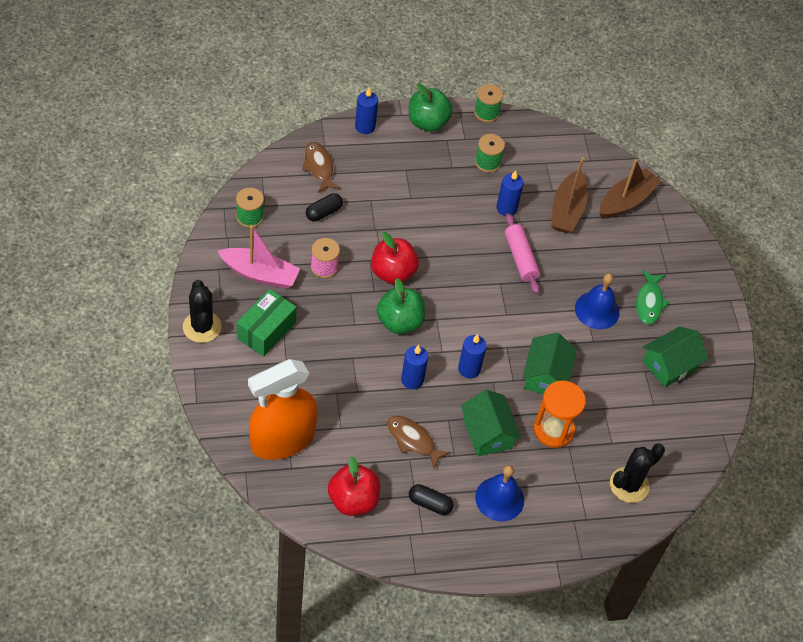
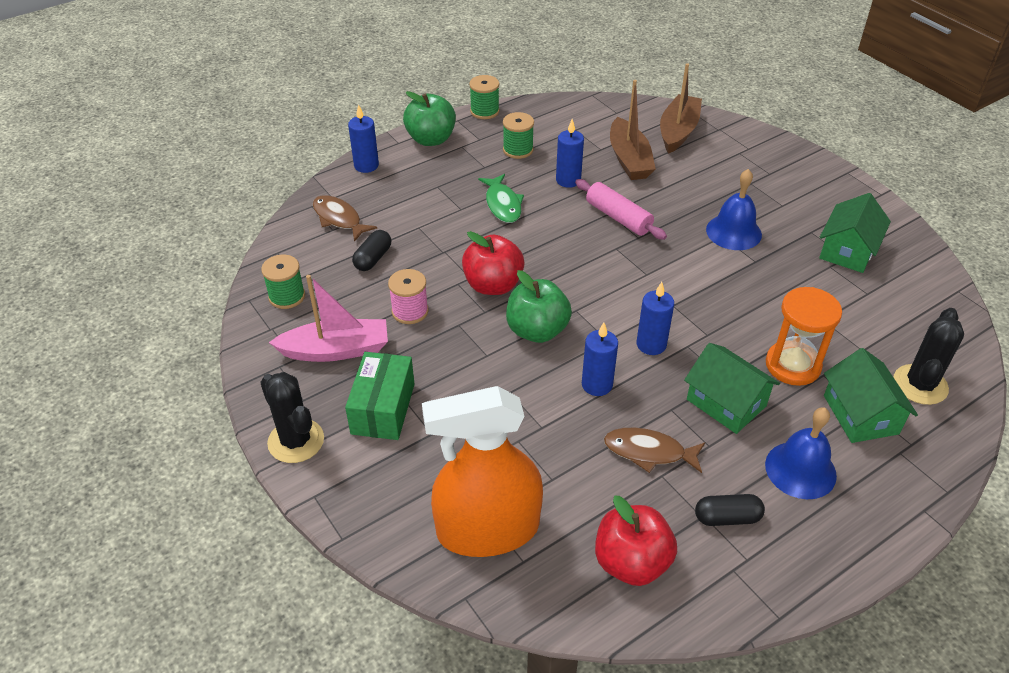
camera: 20 degrees left, 10 degrees down
orange spray bottle [248,359,318,460] -> orange spray bottle turned 45 degrees clockwise [422,386,543,557]
green house [522,333,577,394] -> green house moved to [824,348,918,443]
green fish [636,270,670,324] -> green fish moved to [478,174,524,223]

